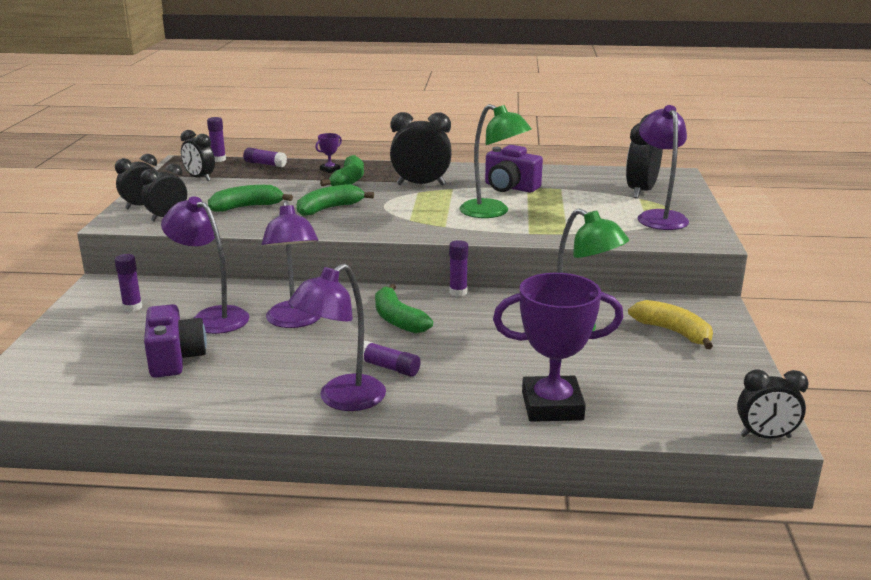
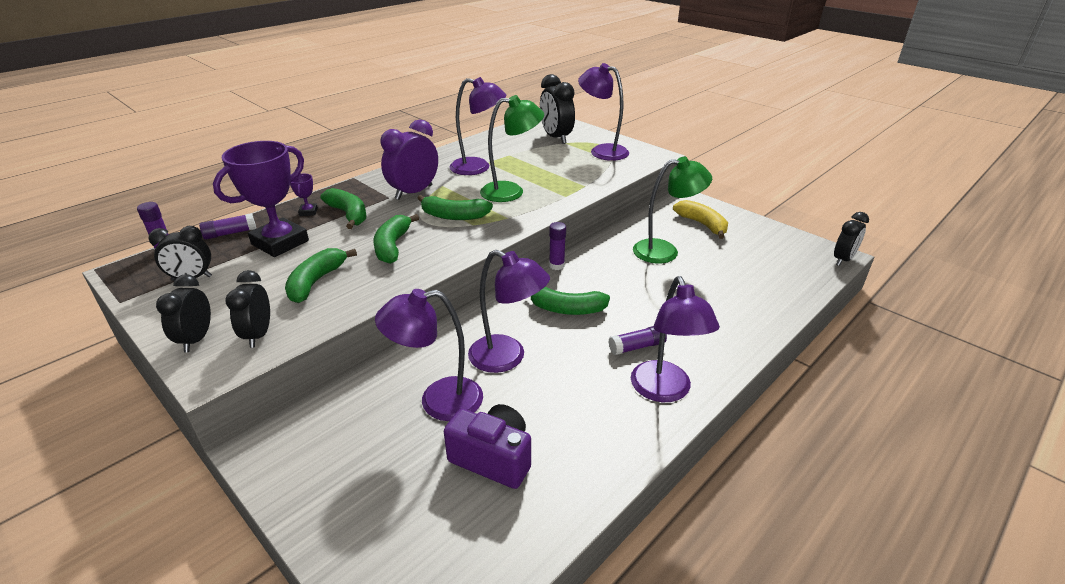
camera: 50 degrees left, 10 degrees up
purple glue stick [114,254,142,312] -> none
black clock [390,112,452,185] -> purple clock [381,119,438,200]
purple camera [485,145,543,193] -> purple lamp [450,77,506,175]
purple trophy [493,273,623,422] -> purple trophy moved to [213,141,309,257]
yellow banana [628,300,713,349] -> yellow banana turned 60 degrees clockwise [673,200,728,239]
none -> green banana [417,195,493,220]

